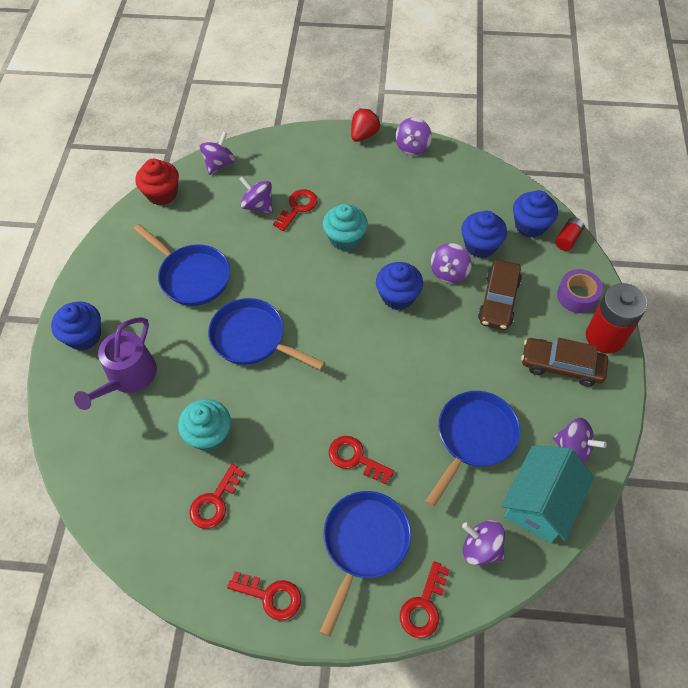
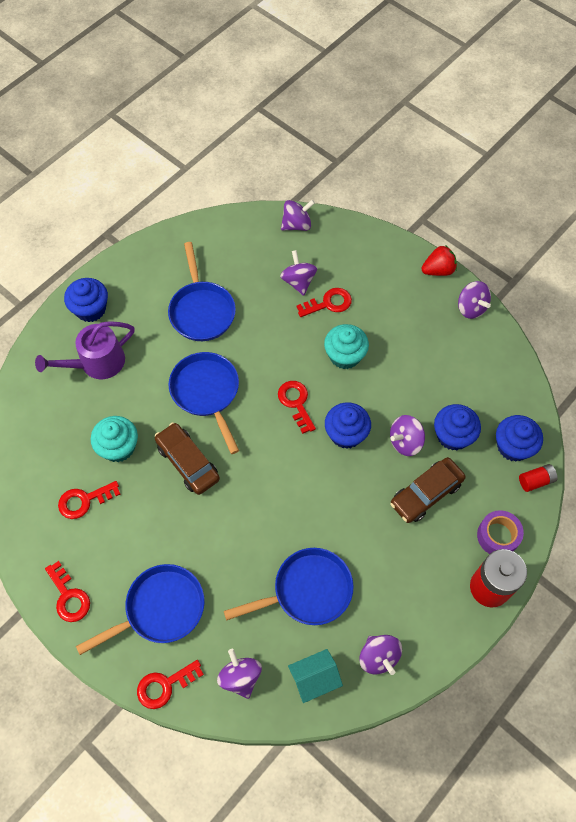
camera: 35 degrees right, 5 degrees up
red cupcake [135,159,179,206] -> none
red key [329,436,394,484] -> red key moved to [278,381,316,434]
purple spinning top [395,117,432,156] -> purple spinning top turned 90 degrees counterclockwise [458,281,491,319]
turquoise house [502,446,594,543] -> turquoise house [288,649,343,703], size x0.62
brown car [521,338,608,387] -> brown car moved to [155,422,220,495]

